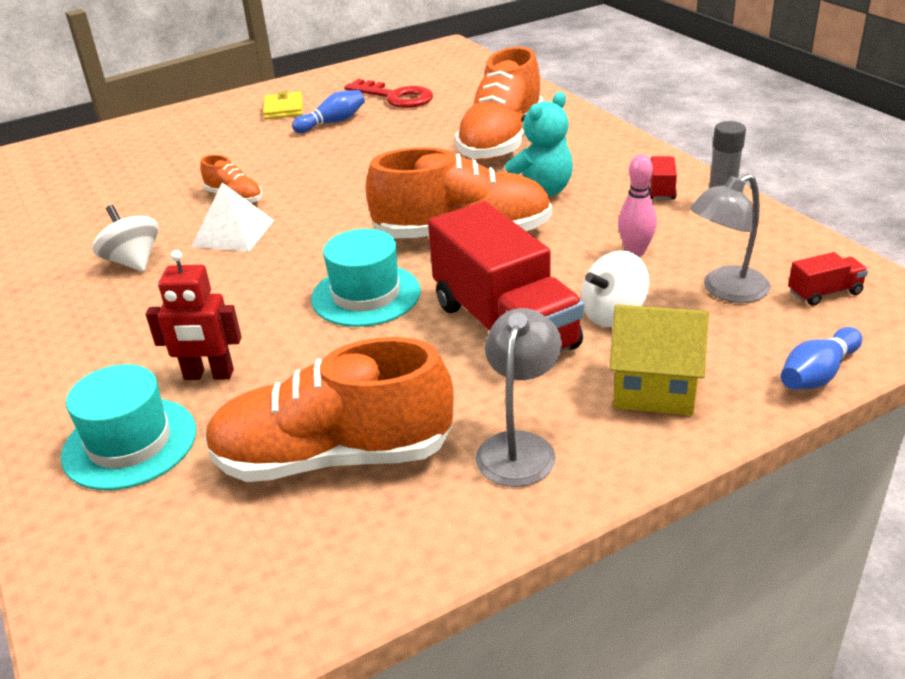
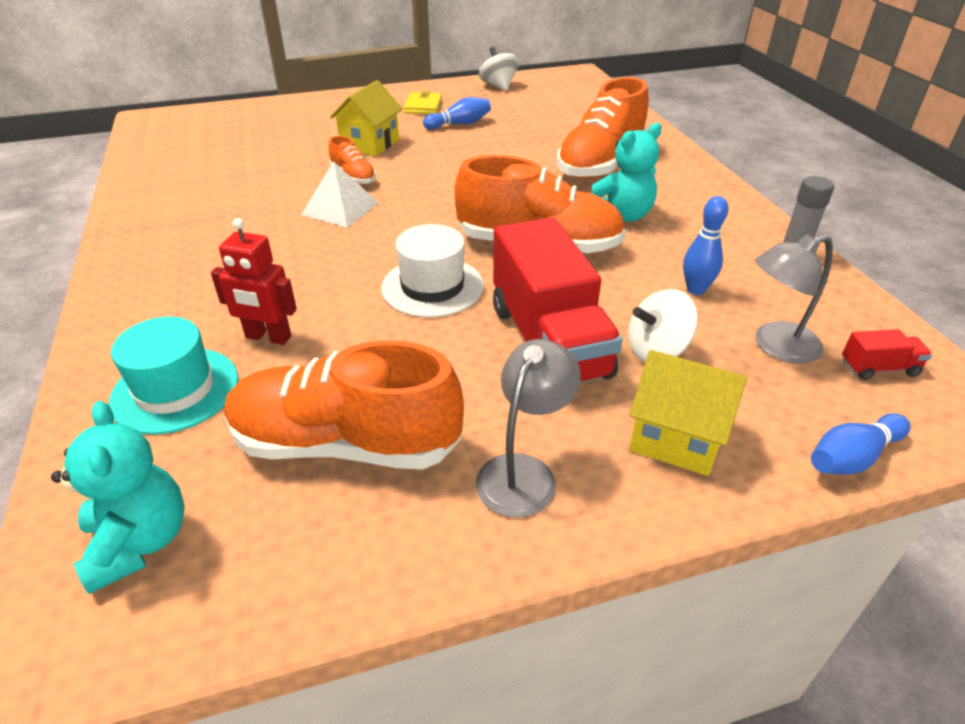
camera: 10 degrees right, 5 degrees up
white spinning top [92,205,159,272] -> white spinning top moved to [479,47,519,91]
turquoise hat [311,229,421,327] -> white hat [381,224,484,318]
red key [344,79,433,108] -> none
pink bowling pin [618,154,657,256] -> blue bowling pin [683,196,728,295]
red truck [649,156,677,200] -> none
none -> turquoise teddy bear [51,401,185,594]
none -> yellow house [330,80,403,156]

